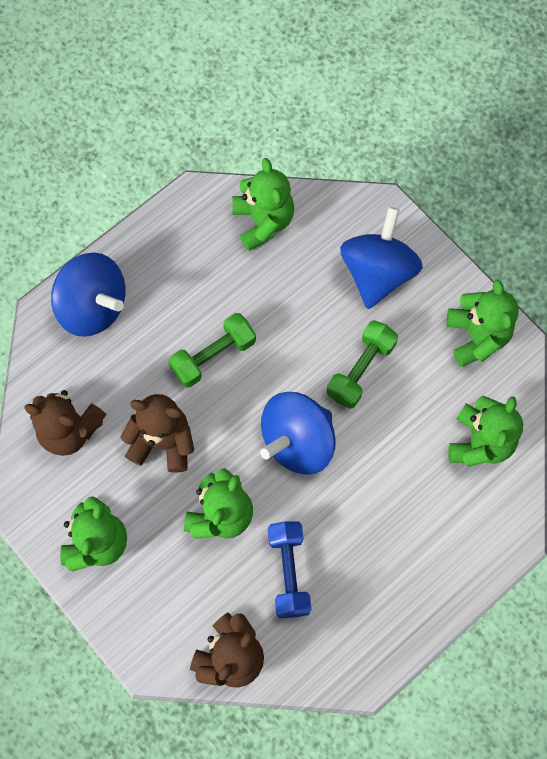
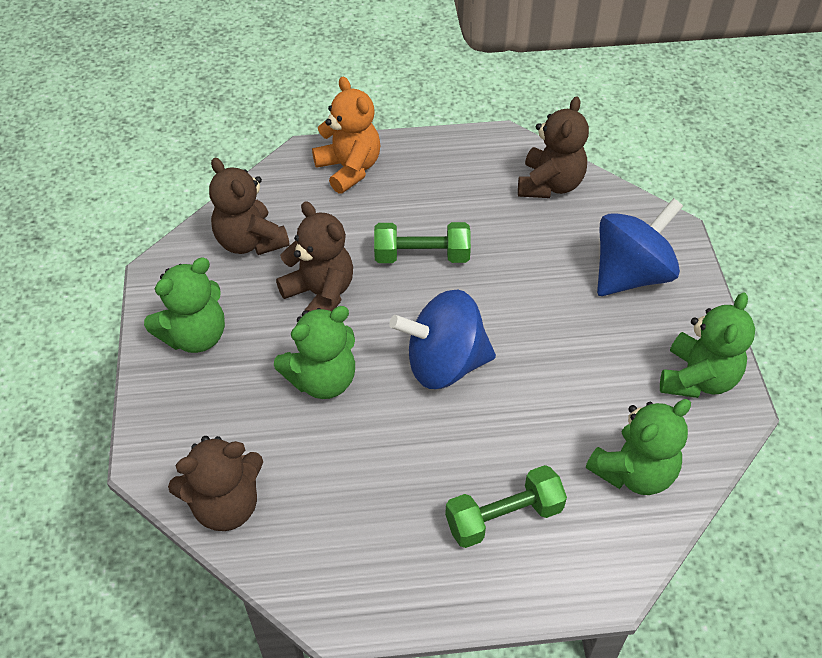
camera: 35 degrees right, 20 degrees down
blue spinning top [51,253,126,337] -> orange teddy bear [312,77,380,194]
green teddy bear [232,158,294,251] -> brown teddy bear [518,96,589,198]
blue dumbbell [268,521,311,618] -> none
green dumbbell [327,320,398,409] -> green dumbbell moved to [445,465,567,548]

